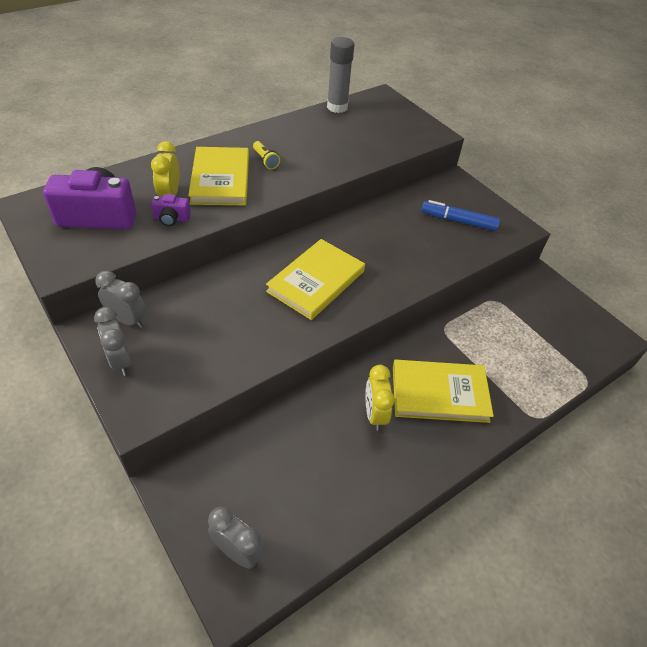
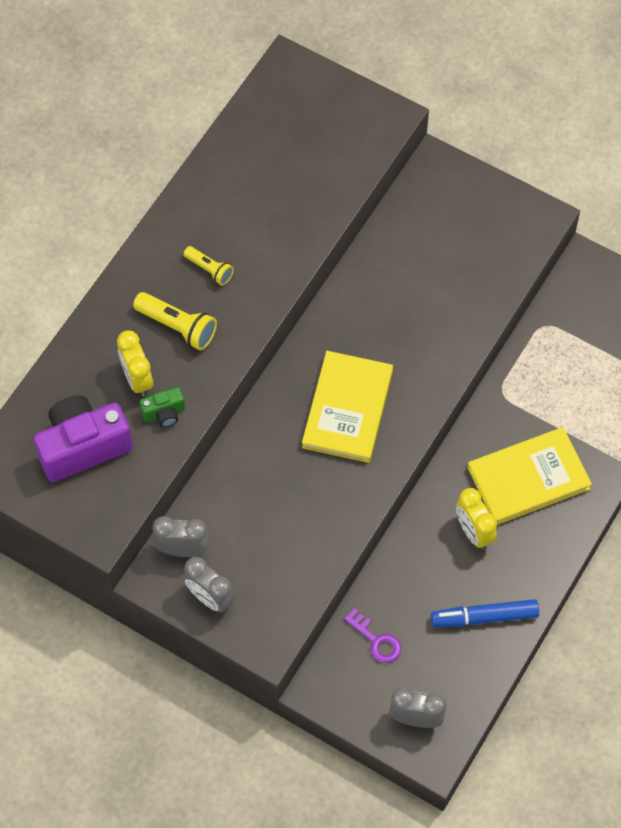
camera: 20 degrees left, 15 degrees up
purple camera [151,194,191,226] -> green camera [140,387,185,427]
yellow book [188,147,249,205] -> yellow flashlight [133,292,217,350]
grey glue stick [327,37,354,113] -> none
blue marker [421,200,500,231] -> blue marker moved to [431,599,539,627]
none -> purple key [344,608,401,663]

